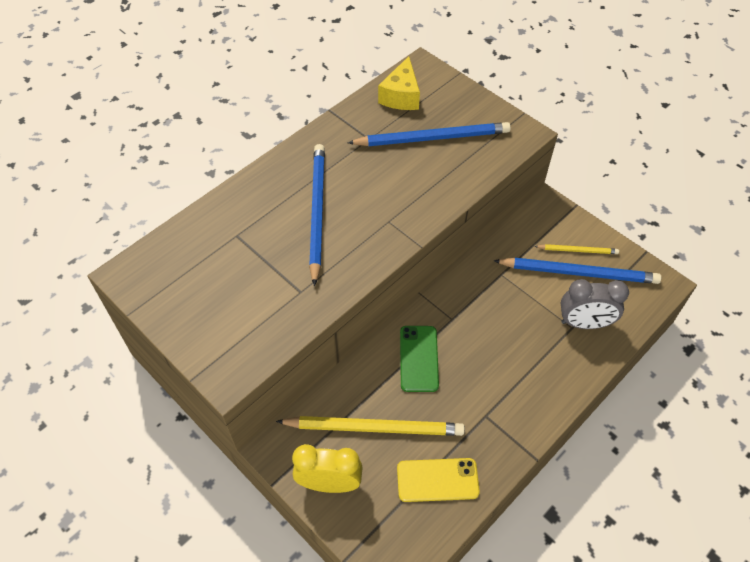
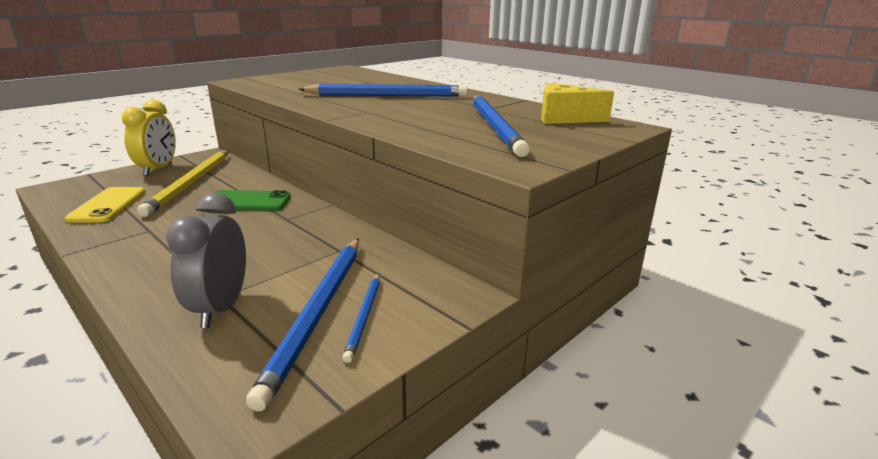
camera: 90 degrees right, 30 degrees down
yellow pencil [534,244,619,254] -> blue pencil [342,273,380,363]

